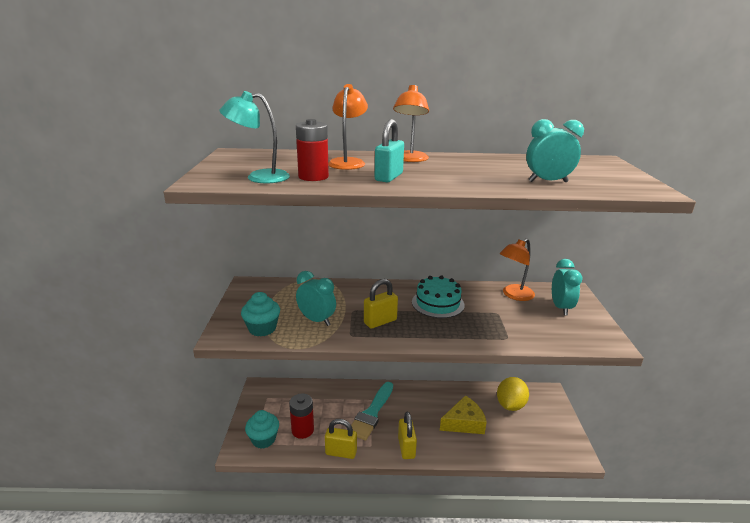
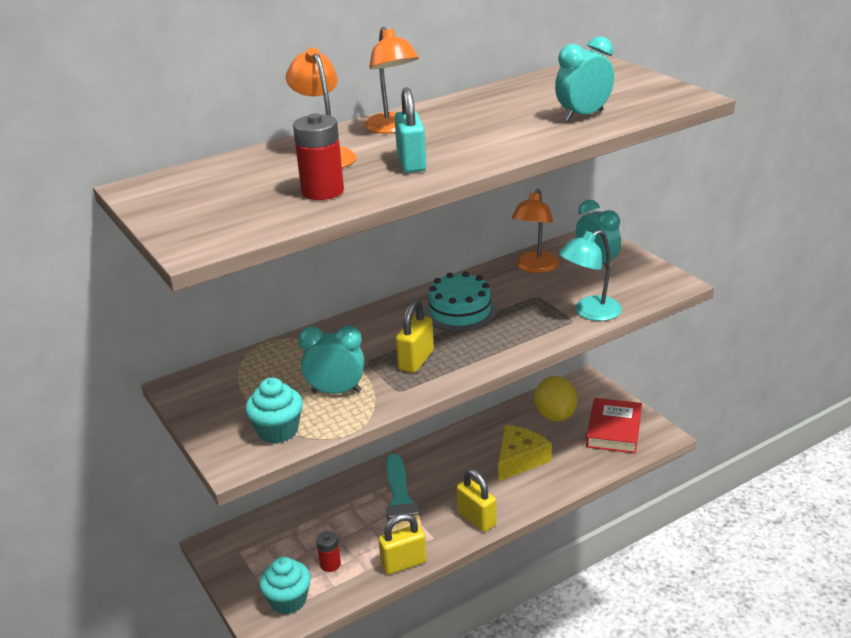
camera: 30 degrees left, 5 degrees up
turquoise lamp [220,91,290,183] -> turquoise lamp moved to [559,230,622,321]
red battery [289,393,314,439] -> red battery [316,531,341,572], size x0.61
none -> red book [586,398,642,453]

